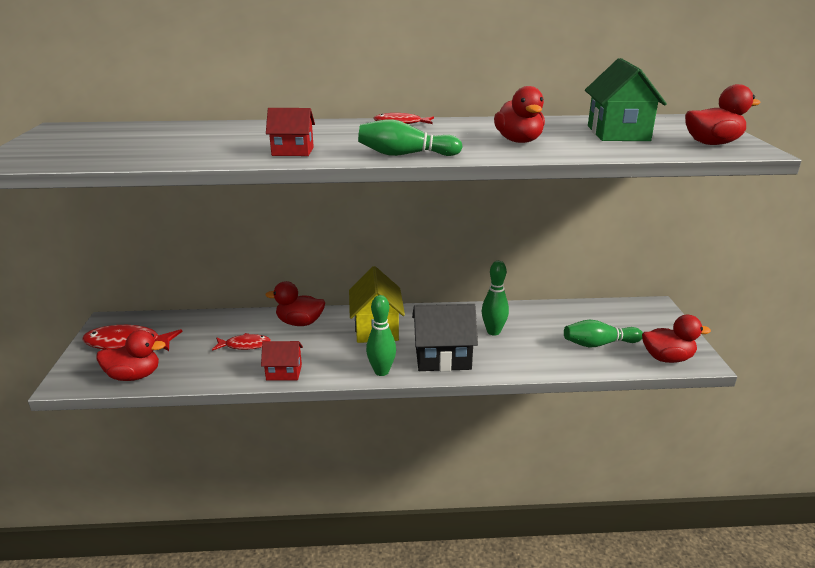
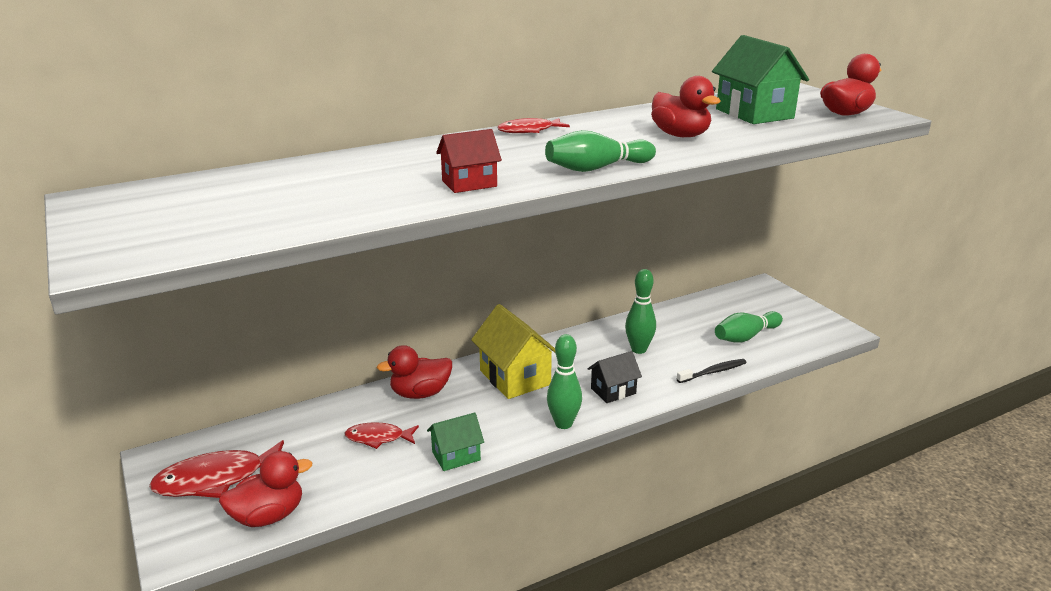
camera: 25 degrees left, 0 degrees up
red fish [212,333,271,351] -> red fish turned 150 degrees counterclockwise [345,422,419,449]
red house [261,341,303,381] -> green house [427,412,484,471]
black house [412,304,478,371] -> black house [588,351,642,403], size x0.59
red duck [642,315,711,363] -> none
none -> black toothbrush [677,359,747,383]

